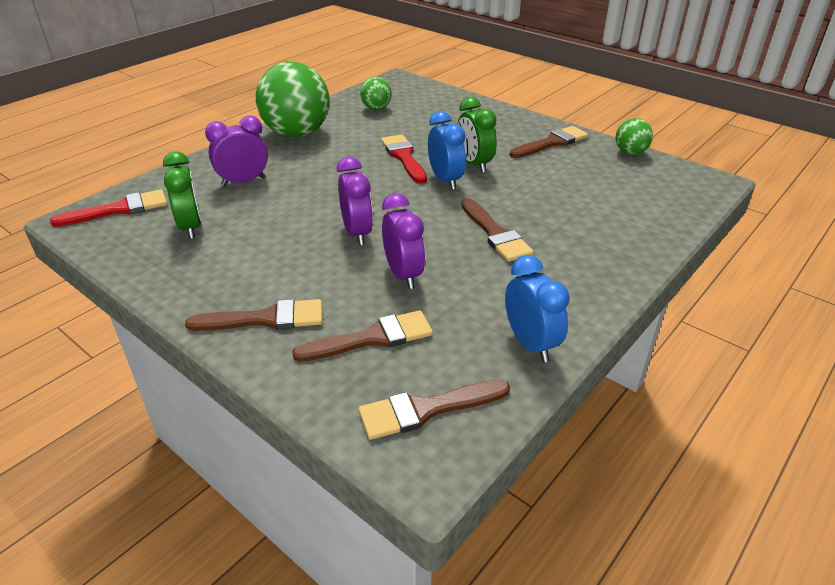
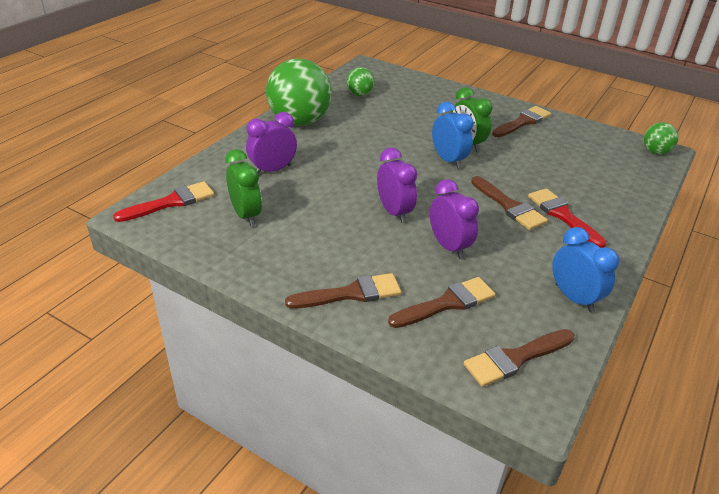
camera: 10 degrees left, 0 degrees up
red brush [381,135,427,184] -> red brush moved to [528,188,607,248]
green ball [615,118,653,155] -> green ball moved to [644,122,678,155]

